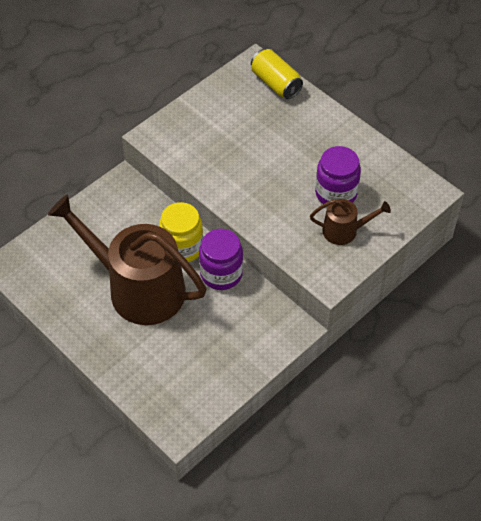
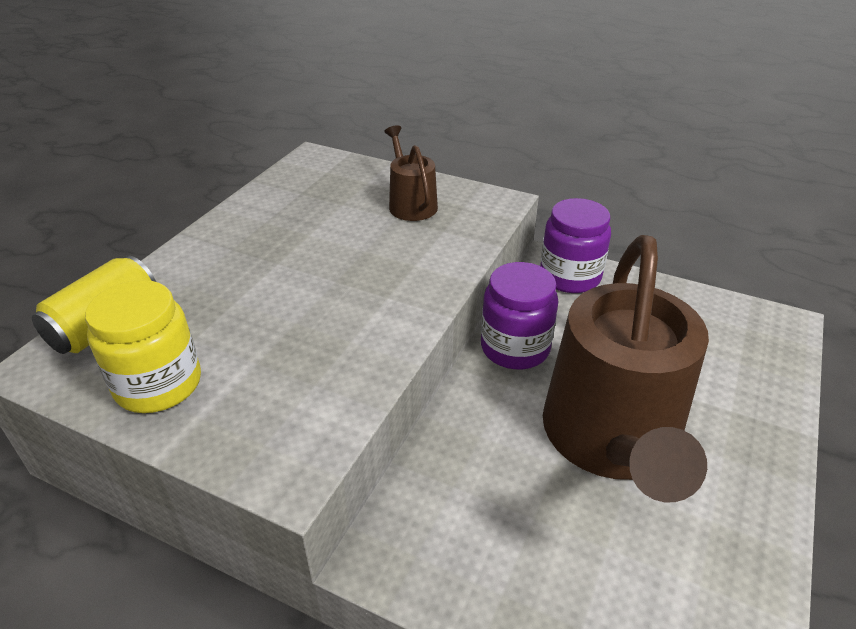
camera: 110 degrees left, 15 degrees down
yellow jar [159,202,203,262] -> yellow jar moved to [85,280,201,413]
purple jar [315,146,361,207] -> purple jar moved to [540,198,611,293]

